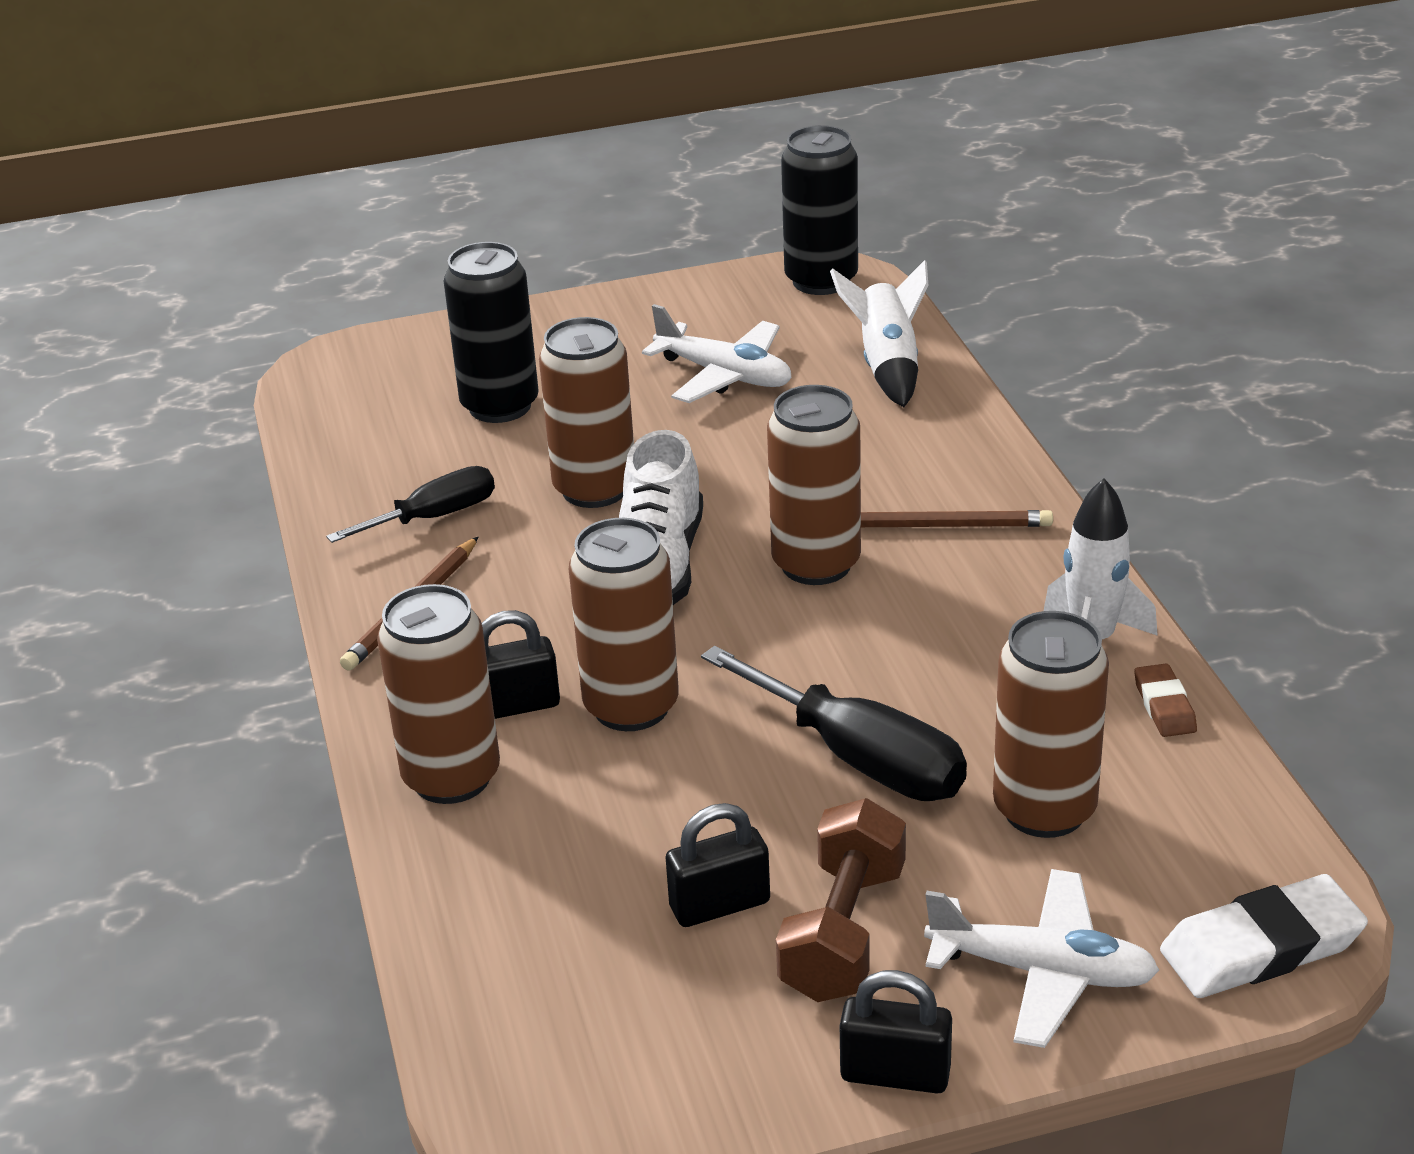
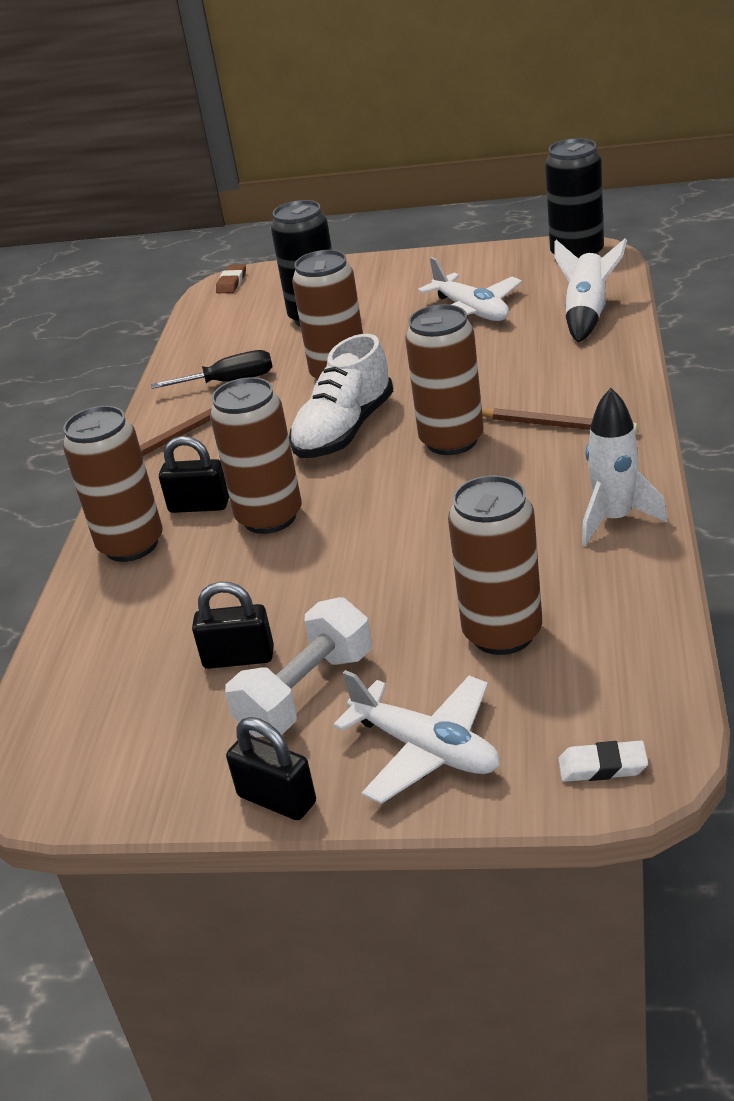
camera: 25 degrees right, 0 degrees up
black screwdriver [701,646,967,801] -> none
brown dumbbell [776,798,906,1002] -> white dumbbell [225,597,372,737]
brown eraser [1134,664,1197,737] -> brown eraser moved to [216,264,246,294]
white eraser [1160,874,1368,998] -> white eraser [558,741,648,782], size x0.55

